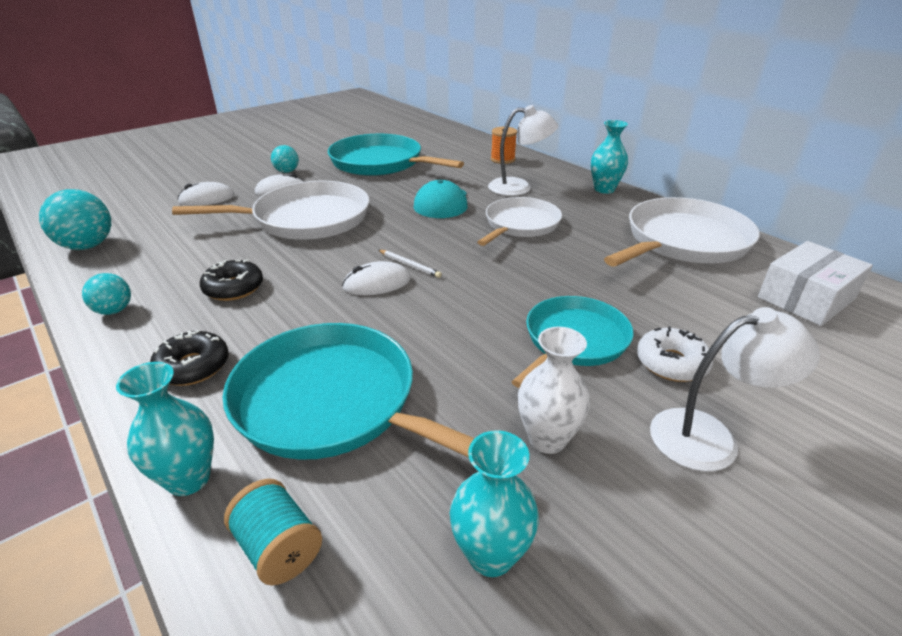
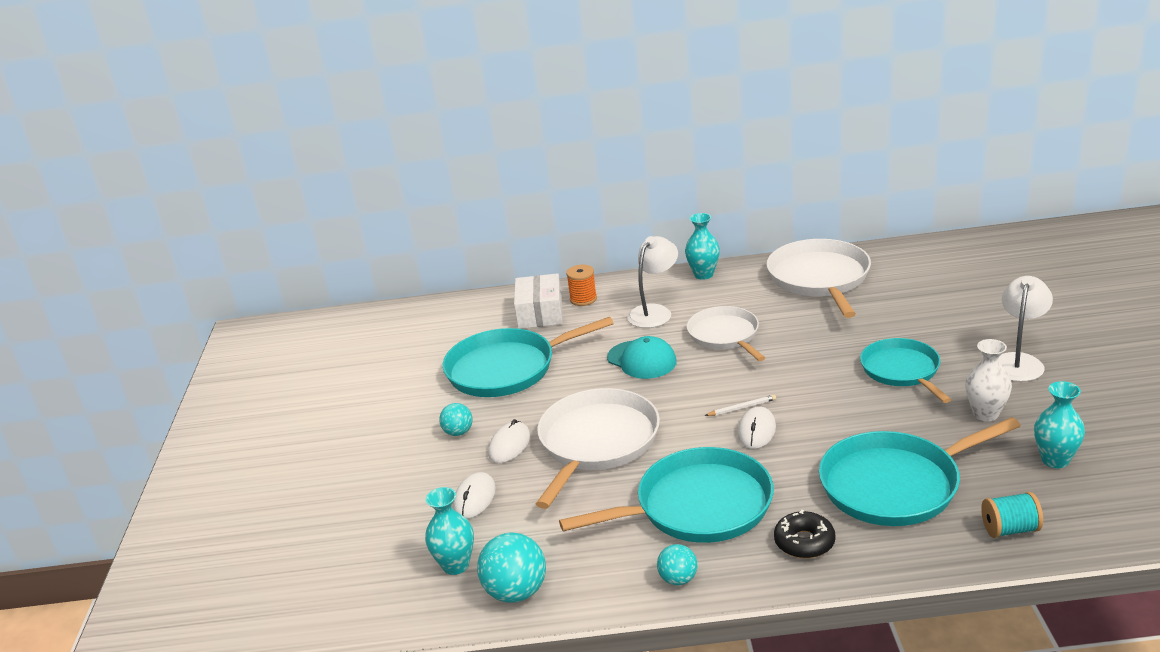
camera: 50 degrees left, 5 degrees down
turquoise vase [116,362,214,496] -> turquoise vase moved to [425,487,474,575]
black donut [200,259,263,301] -> turquoise pan [559,447,774,543]
white donut [637,326,714,382] -> none
white box [758,241,873,326] -> white box moved to [514,273,563,329]

